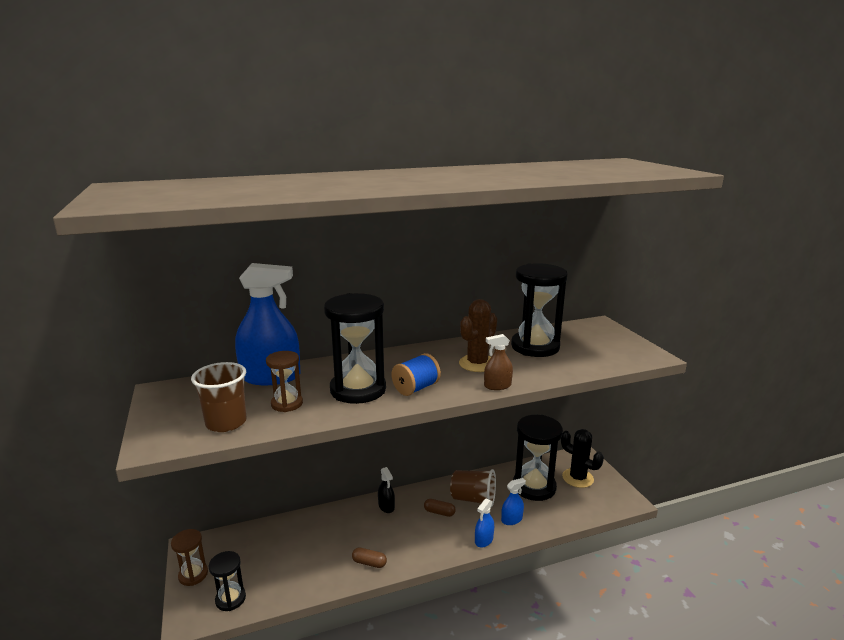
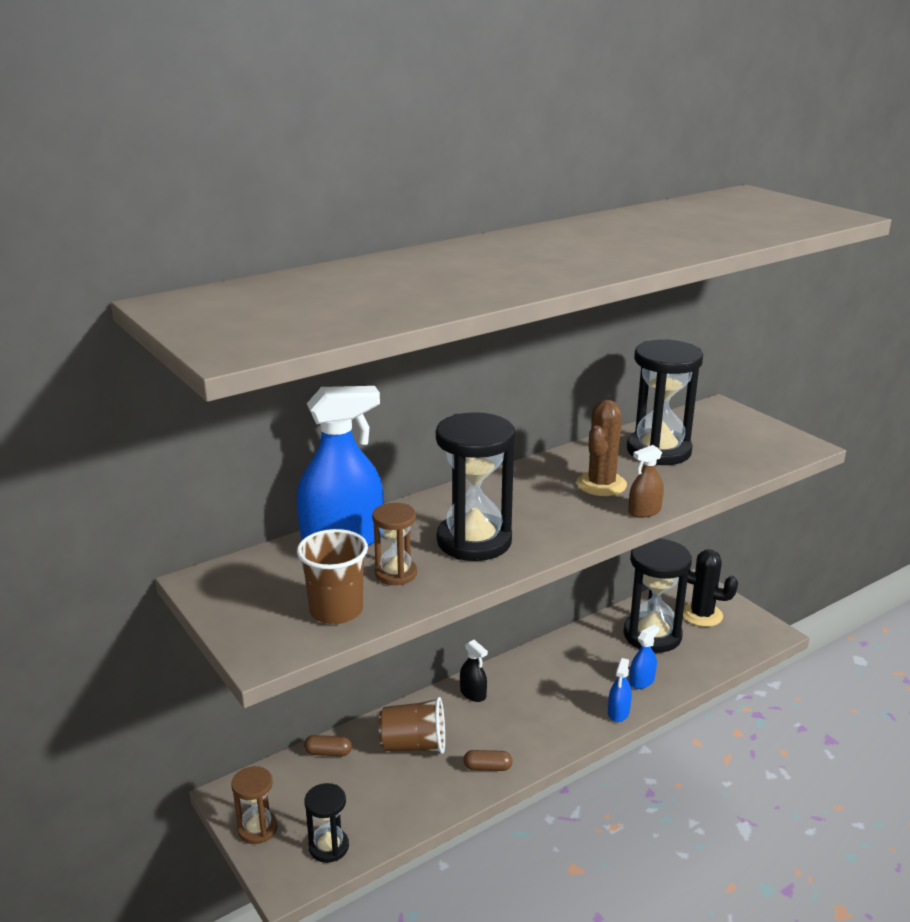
camera: 15 degrees left, 5 degrees up
blue spool [392,353,441,396] -> none
brown capsule [424,499,456,517] -> brown capsule moved to [304,735,352,756]
brown cup [450,469,496,507] -> brown cup moved to [379,697,445,754]

